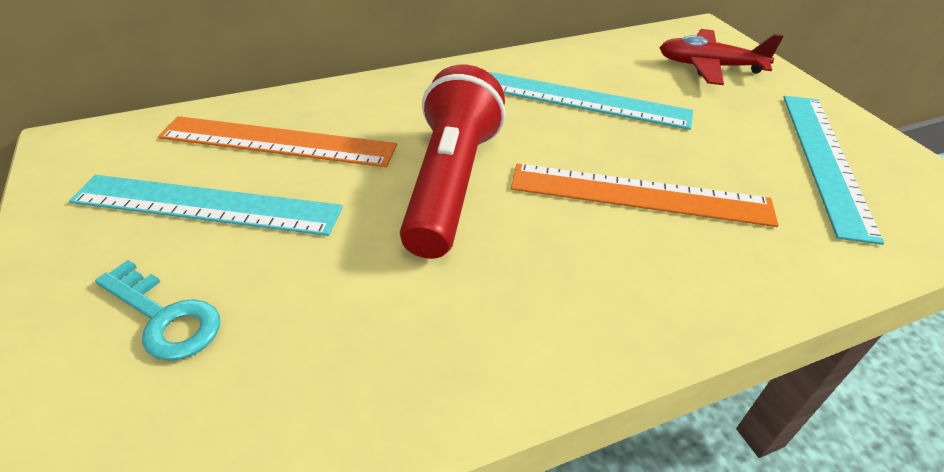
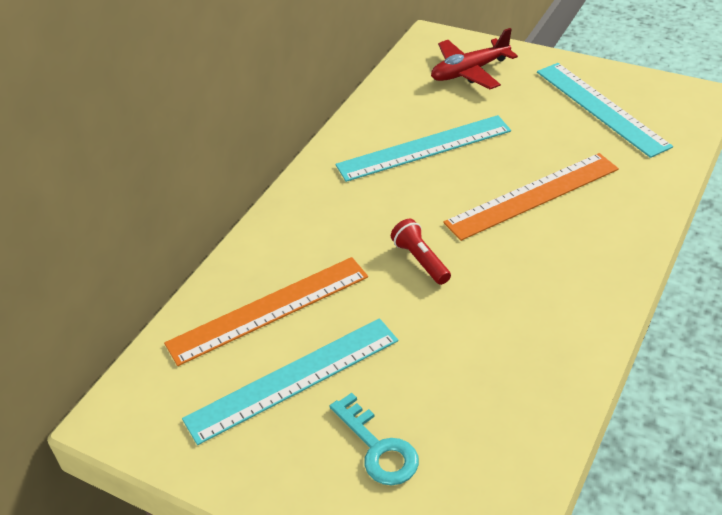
camera: 35 degrees left, 0 degrees up
turquoise key [95,260,220,361] -> turquoise key turned 60 degrees clockwise [330,393,419,485]
red flashlight [400,65,505,259] -> red flashlight [391,219,451,285], size x0.46

